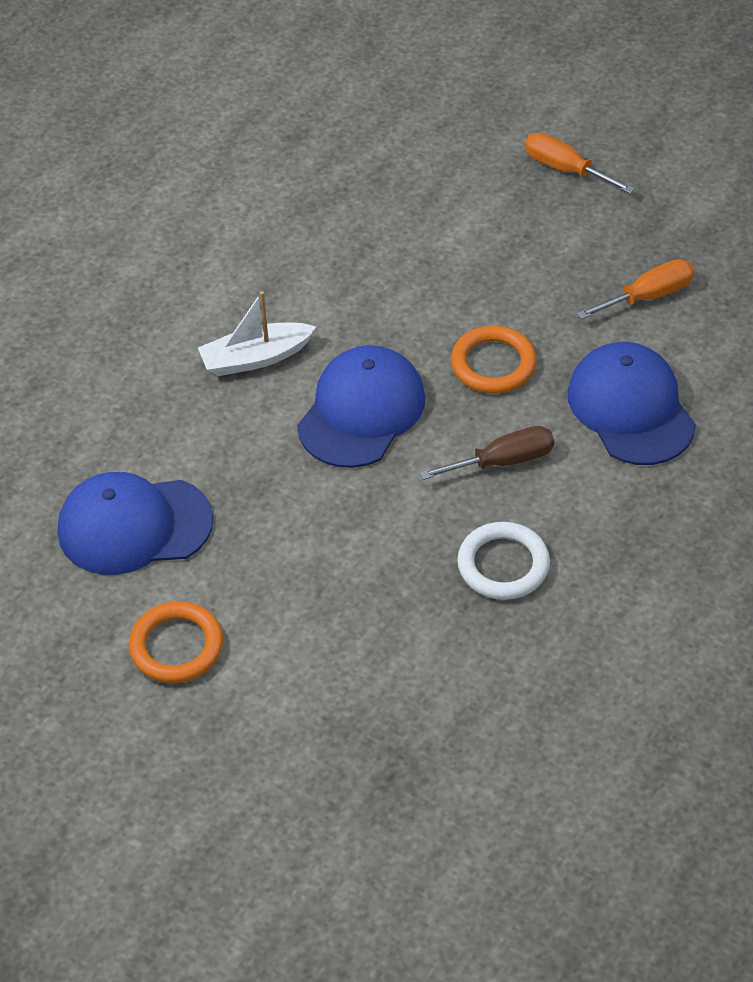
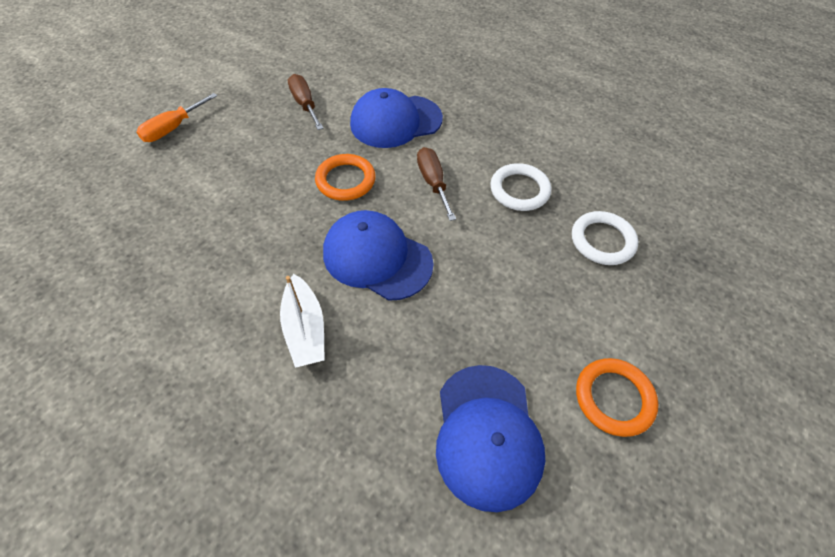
camera: 90 degrees left, 5 degrees up
orange screwdriver [577,259,695,319] -> brown screwdriver [288,74,323,130]
none -> white ring [572,211,638,265]

